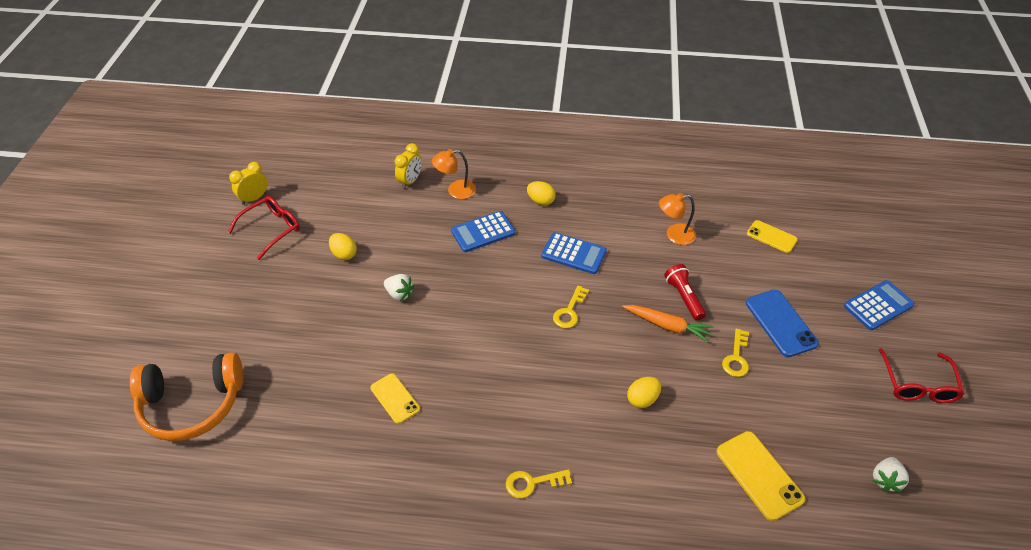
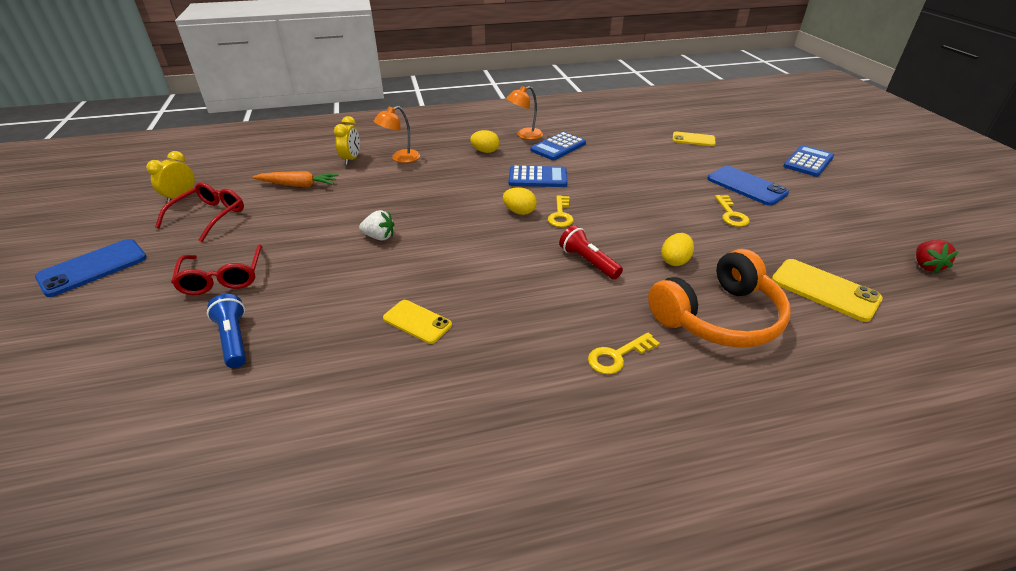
camera: 20 degrees left, 10 degrees down
orange headphones [130,352,243,441] -> orange headphones moved to [648,249,791,348]
yellow egg [329,233,357,260] -> yellow egg moved to [503,187,537,215]
blue calculator [451,211,515,252] -> blue calculator moved to [530,132,586,160]
orange carrot [622,305,713,342] -> orange carrot moved to [252,171,339,187]
orange lamp [659,193,696,245] -> orange lamp moved to [506,86,543,140]
red flashlight [664,264,706,321] -> red flashlight moved to [559,225,623,279]
white strawberry [873,457,909,492] -> red strawberry [916,240,958,273]
red glasses [879,348,964,403] -> red glasses moved to [171,245,263,295]
none -> blue phone [35,239,147,297]
none -> blue flashlight [207,294,246,368]

